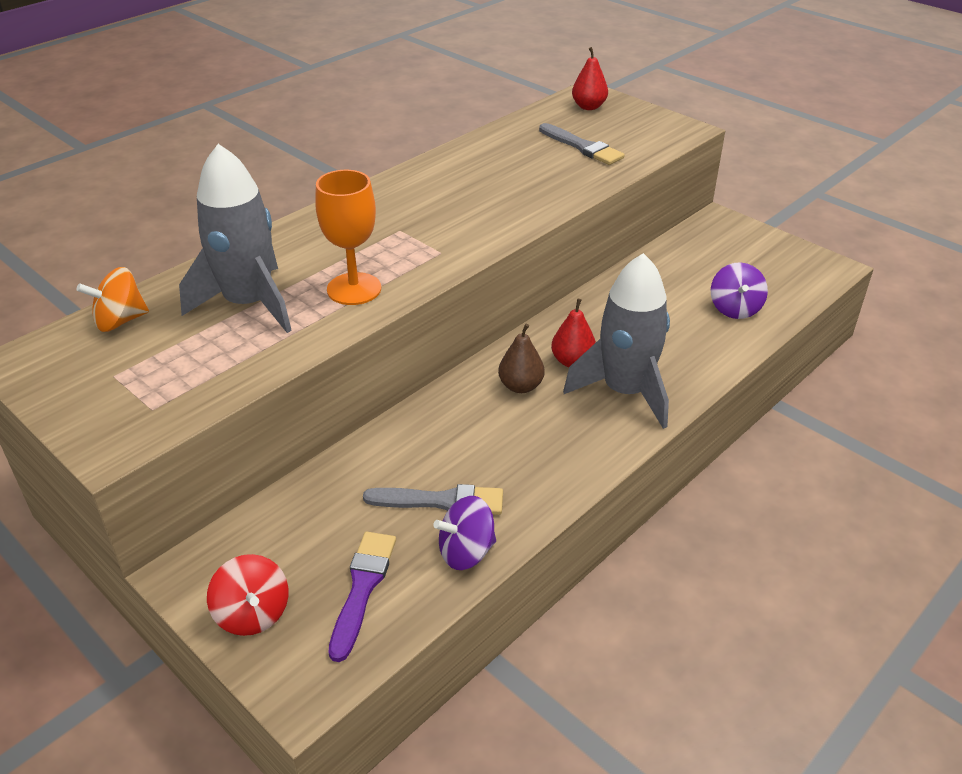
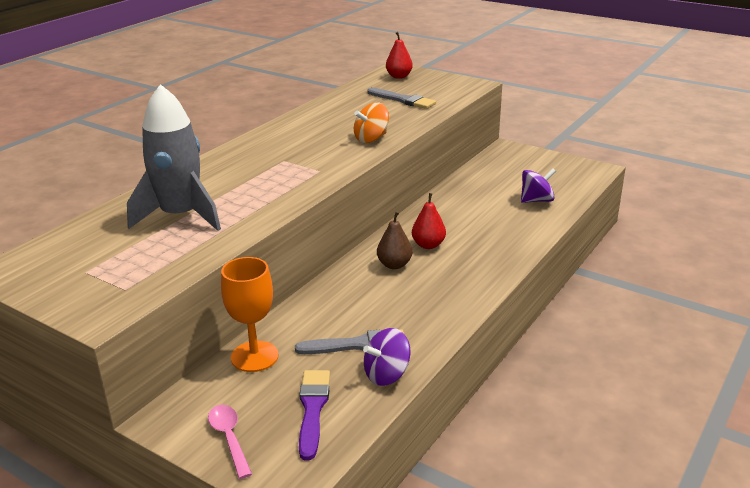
camera: 10 degrees left, 10 degrees down
orange spinning top [76,267,149,332] -> orange spinning top moved to [354,103,389,143]
red spinning top [207,554,288,636] -> pink spoon [208,405,252,479]
orange goblet [315,170,381,305] -> orange goblet moved to [221,257,279,372]
grey rocket [563,253,670,429] -> none
purple spinning top [711,262,768,319] -> purple spinning top turned 105 degrees counterclockwise [521,168,556,203]

